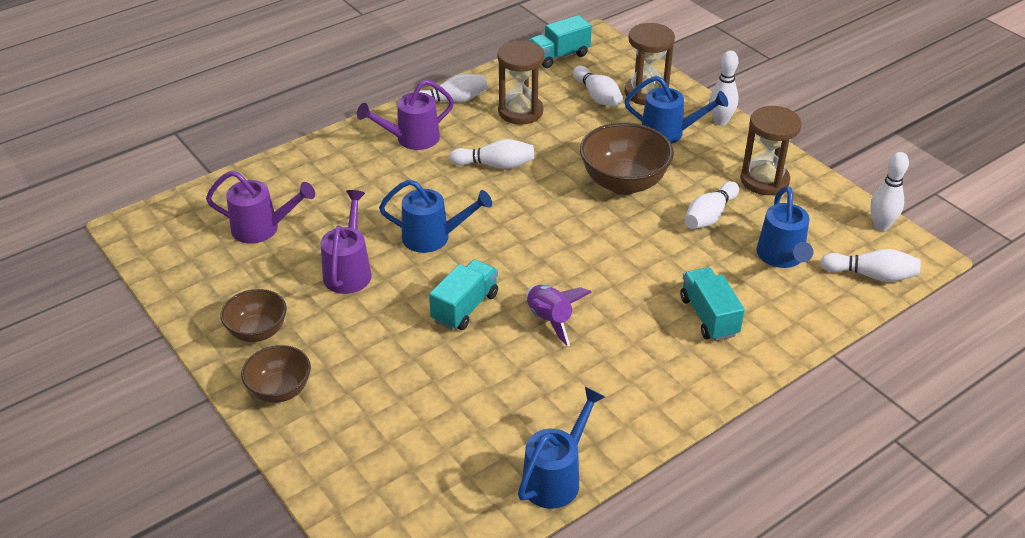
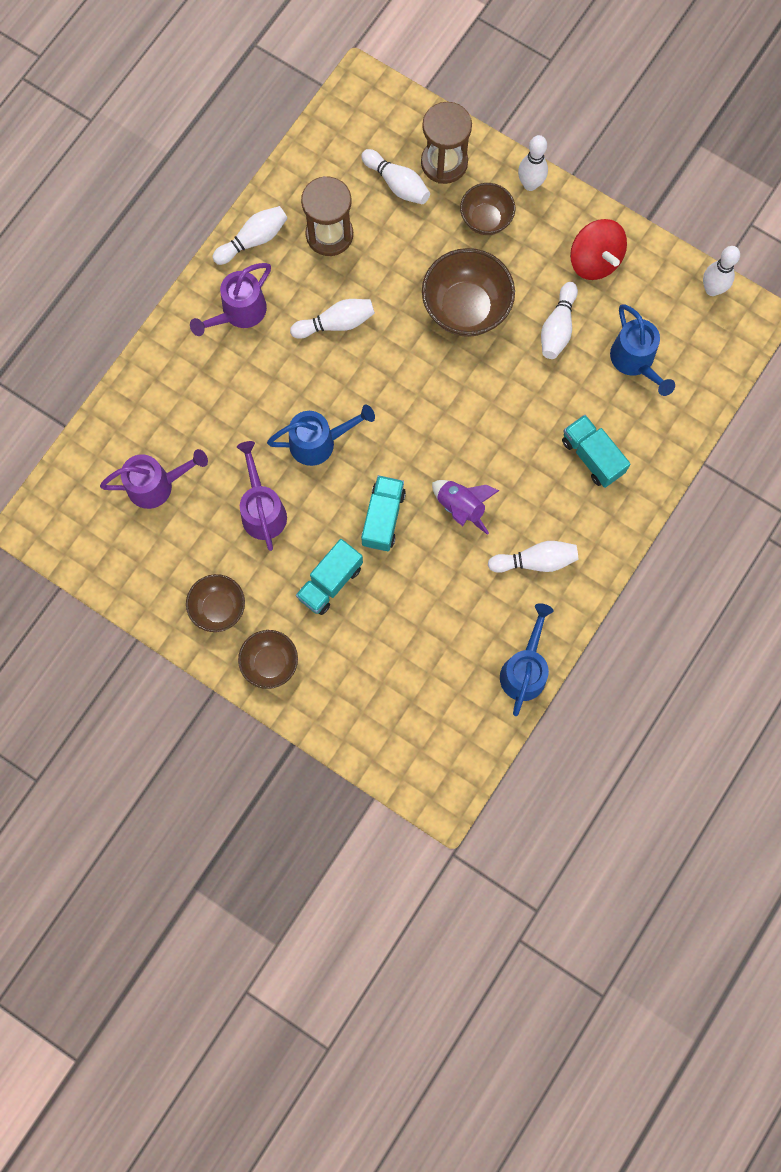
camera: 20 degrees left, 35 degrees up
turquoise truck [529,15,592,68] -> turquoise truck moved to [296,539,363,615]
blue watering can [624,76,728,144] -> brown bowl [460,183,515,235]
brown hourglass [740,106,802,195] -> red spinning top [570,219,627,280]
white bowling pin [820,249,921,282] -> white bowling pin moved to [488,541,579,573]

